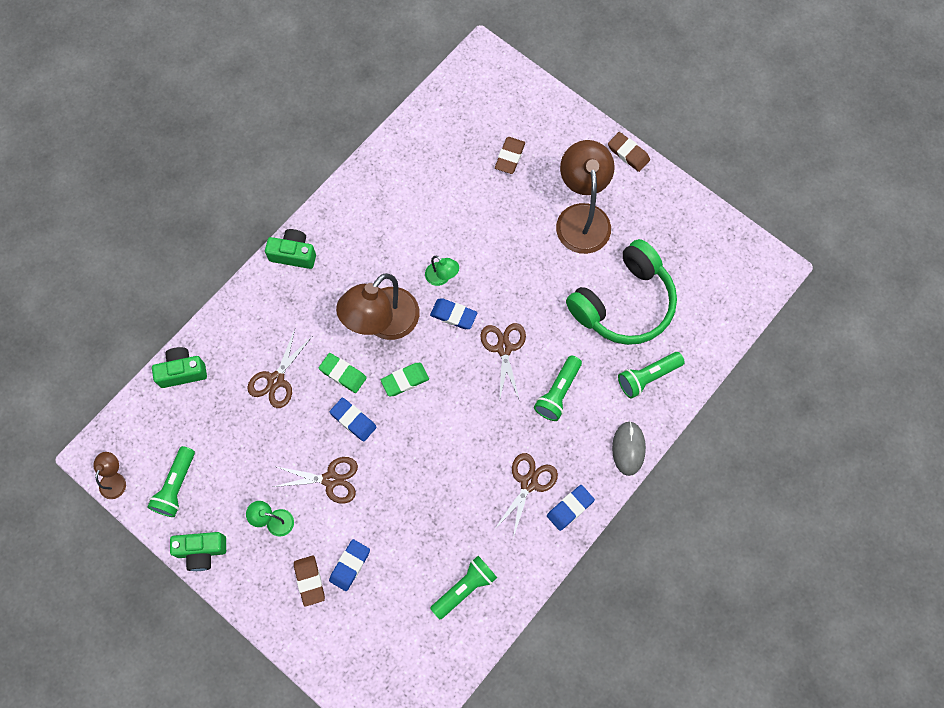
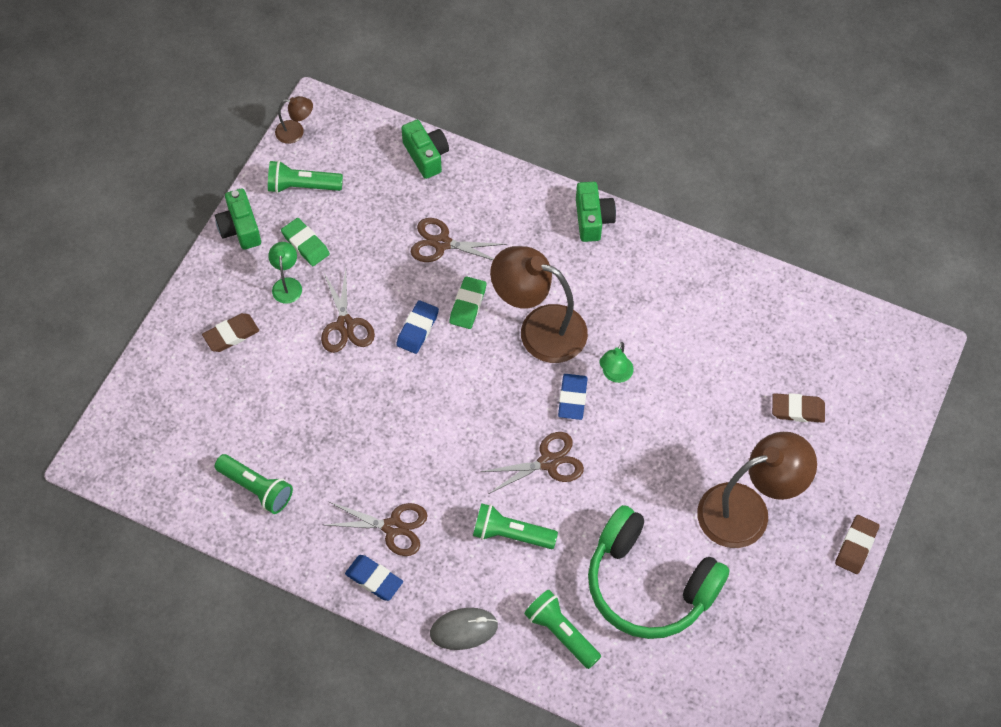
camera: 75 degrees right, 10 degrees down
blue eraser [329,539,370,591] -> none
green eraser [381,363,429,397] -> green eraser moved to [281,218,330,266]

